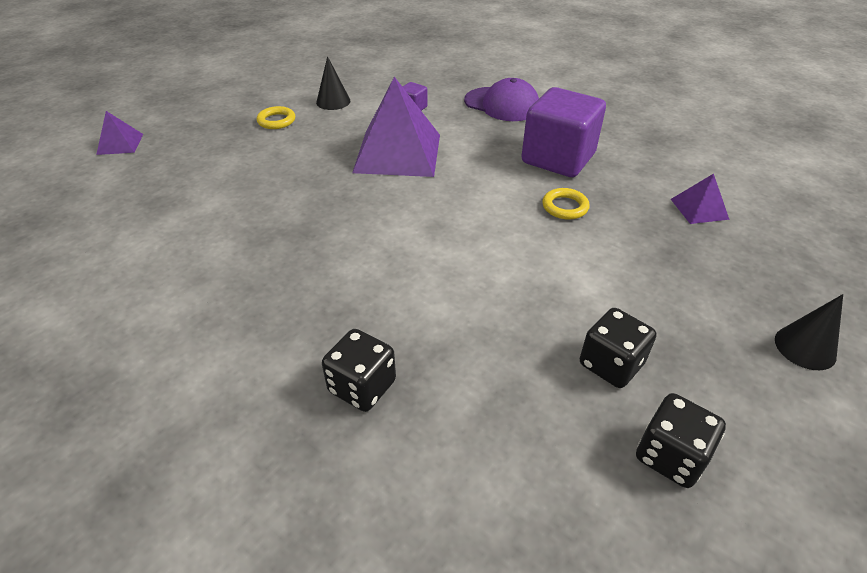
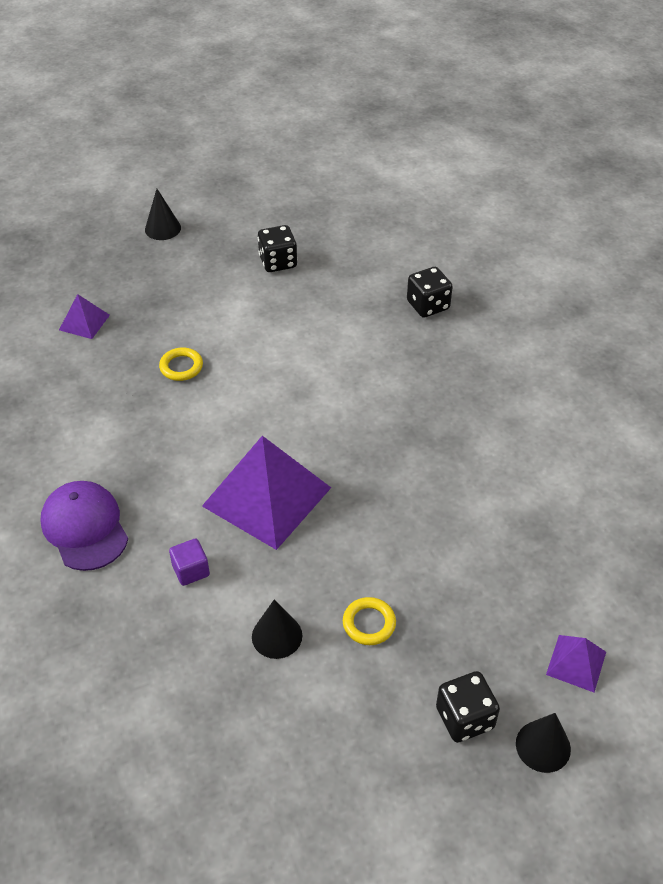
camera: 150 degrees left, 5 degrees up
purple cube [521,87,606,177] -> none
black dice [636,393,726,488] -> black dice moved to [436,671,500,743]
none -> black cone [516,713,571,773]

